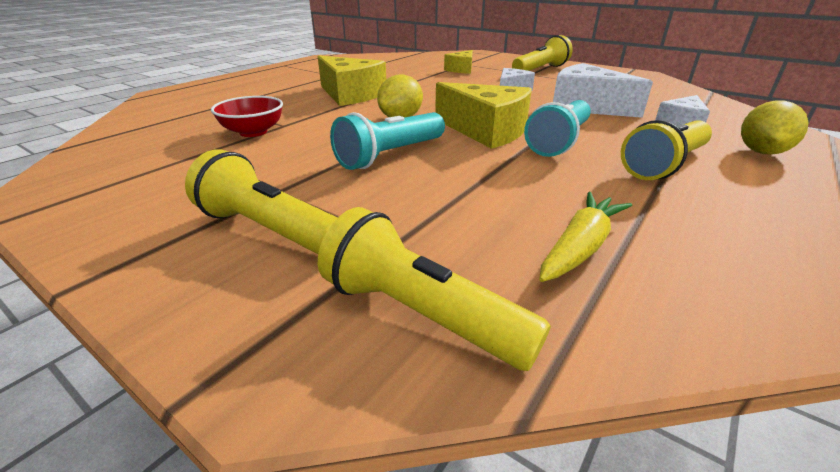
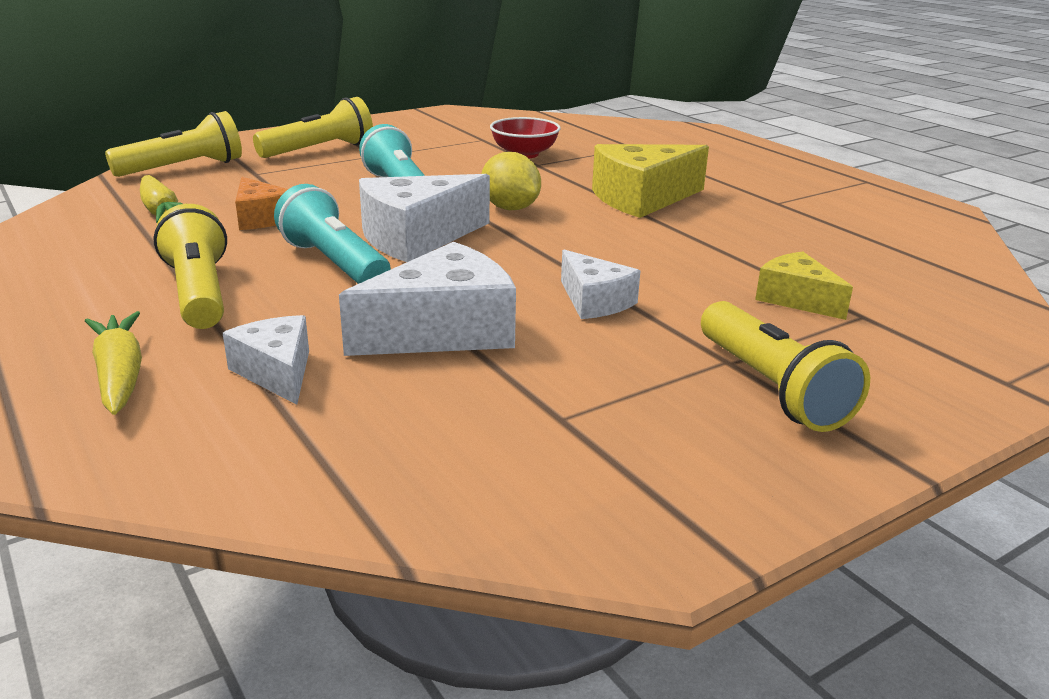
camera: 110 degrees right, 5 degrees down
yellow cheese [435,82,532,149] -> white cheese [359,174,490,262]
yellow lemon [741,101,809,155] -> yellow carrot [85,311,142,415]
none -> orange cheese [235,177,288,230]

